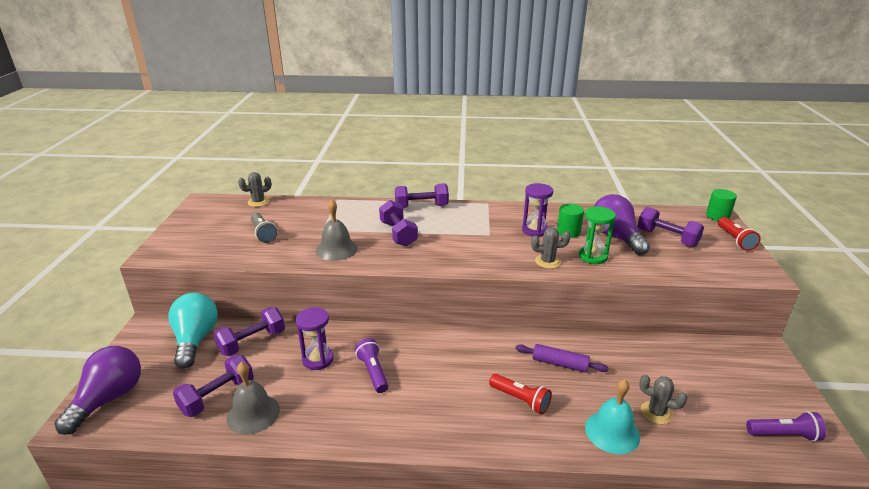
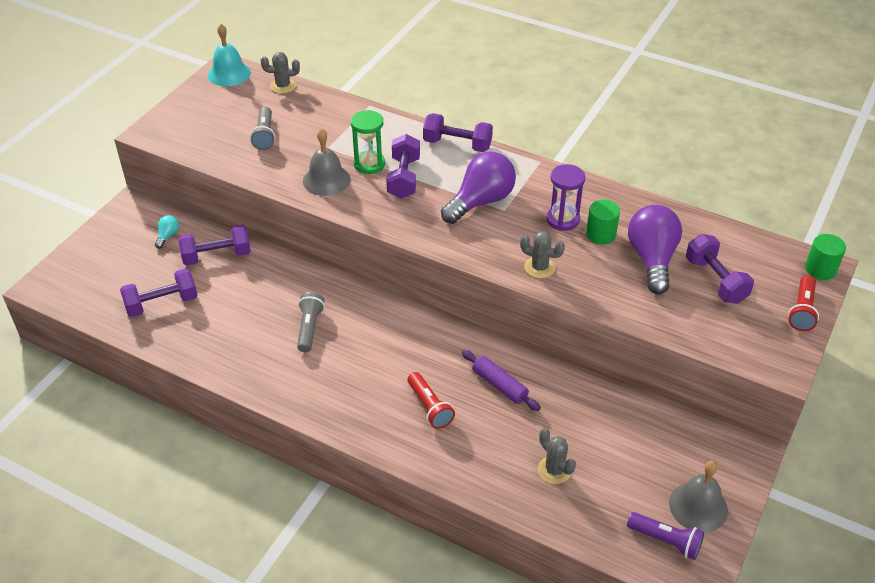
camera: 25 degrees right, 15 degrees up
purple light bulb [55,346,141,435] -> purple light bulb moved to [441,152,516,224]
turquoise light bulb [168,293,218,369] -> turquoise light bulb [155,215,179,249], size x0.43
grey bell [227,362,280,435] -> grey bell moved to [669,461,728,532]
purple hourglass [296,307,334,370] -> none
purple flashlight [355,338,388,393] -> grey flashlight [297,292,325,352]
green hourglass [579,206,616,264] -> green hourglass moved to [351,110,385,174]
turquoise bell [585,379,640,454] -> turquoise bell moved to [208,24,251,86]

